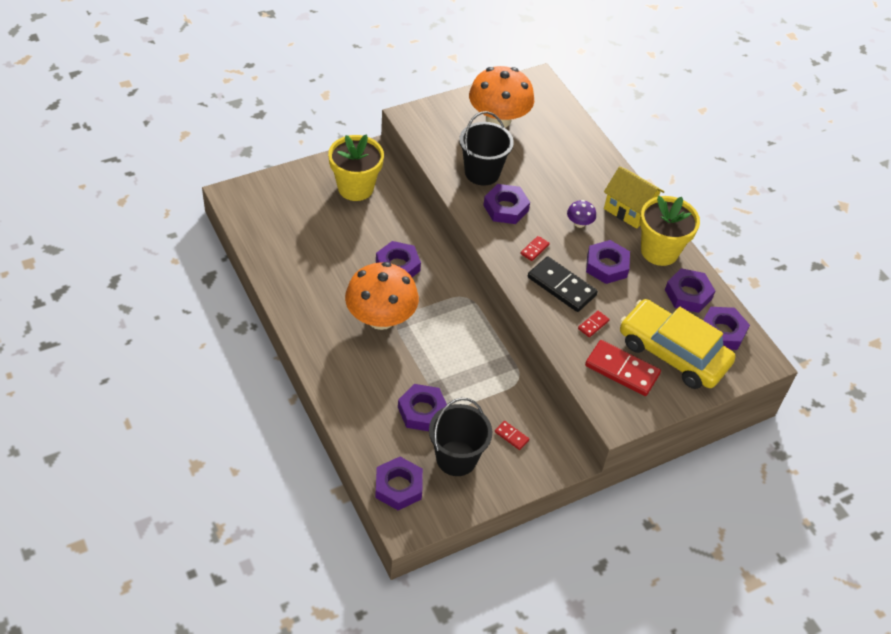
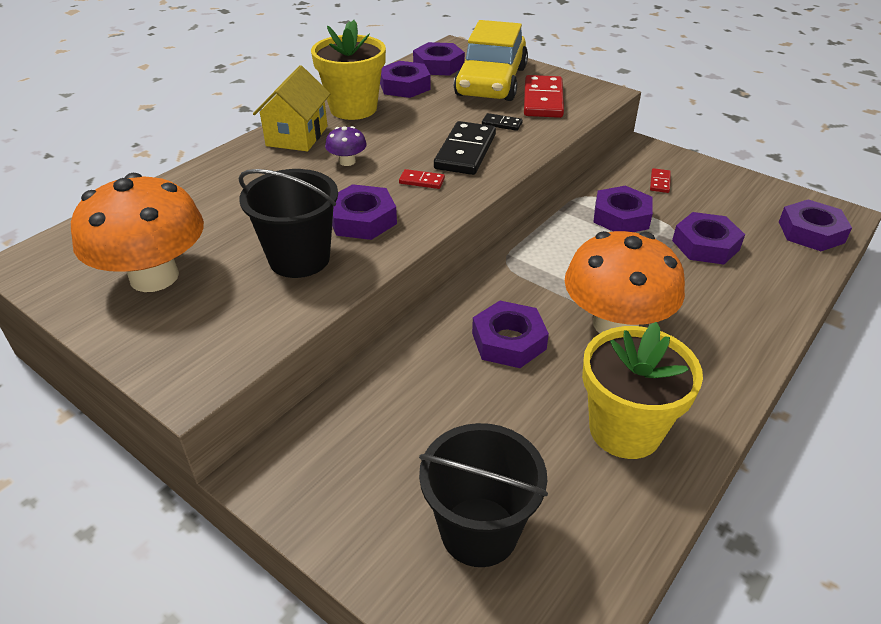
camera: 110 degrees left, 10 degrees down
yellow flower pot [328,134,384,201] -> yellow flower pot moved to [582,322,703,459]
black bucket [429,398,492,476] -> black bucket moved to [419,423,548,567]
red domino [578,311,610,337] -> black domino [482,113,523,131]
purple nut [586,240,630,284] -> purple nut moved to [593,186,653,232]

